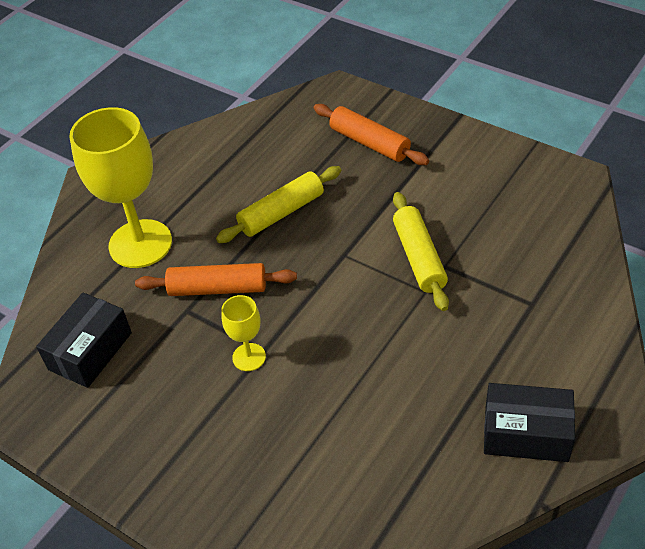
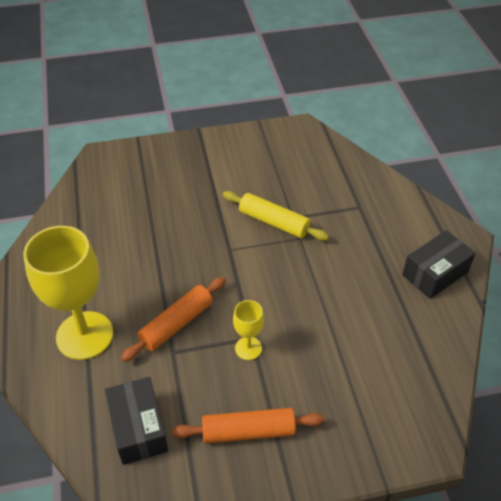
camera: 50 degrees left, 0 degrees up
yellow rolling pin [216,166,341,243] -> none
orange rolling pin [314,104,429,165] -> orange rolling pin moved to [172,408,325,444]

